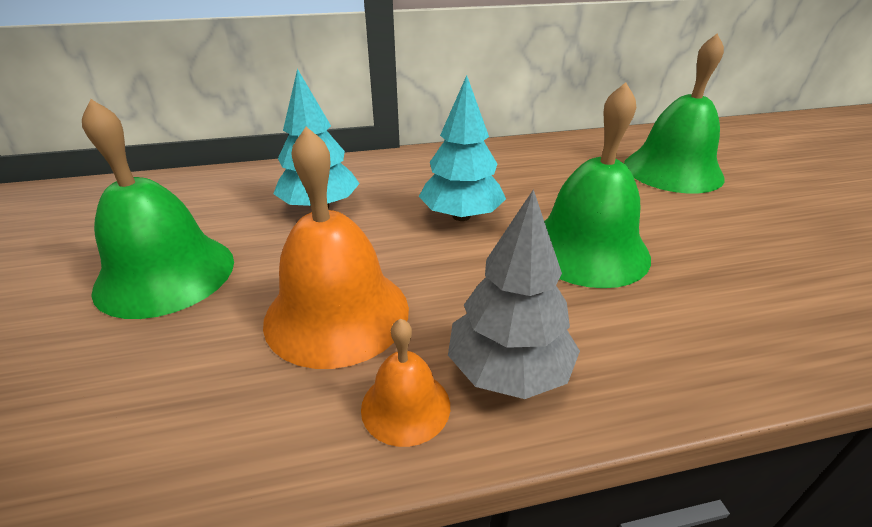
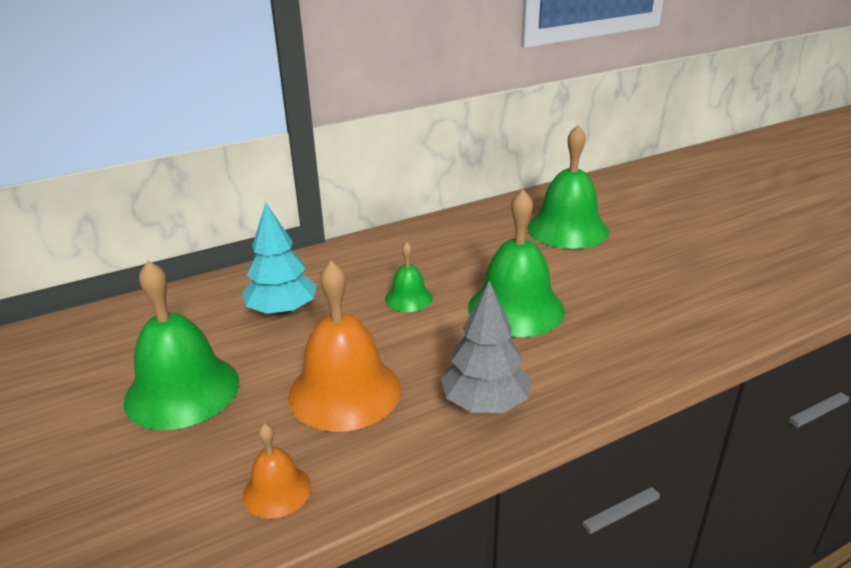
camera: 15 degrees left, 5 degrees down
orange bell [361,318,450,447] -> orange bell moved to [243,423,311,519]
turquoise tree [419,75,506,221] -> green bell [385,242,433,312]

